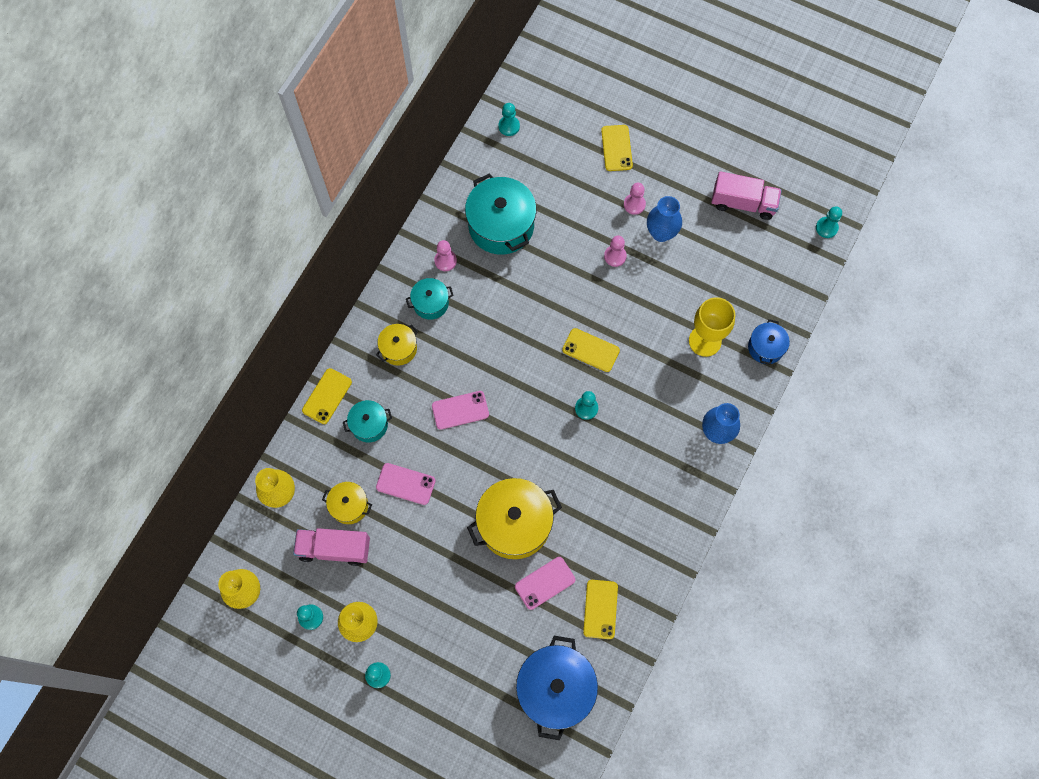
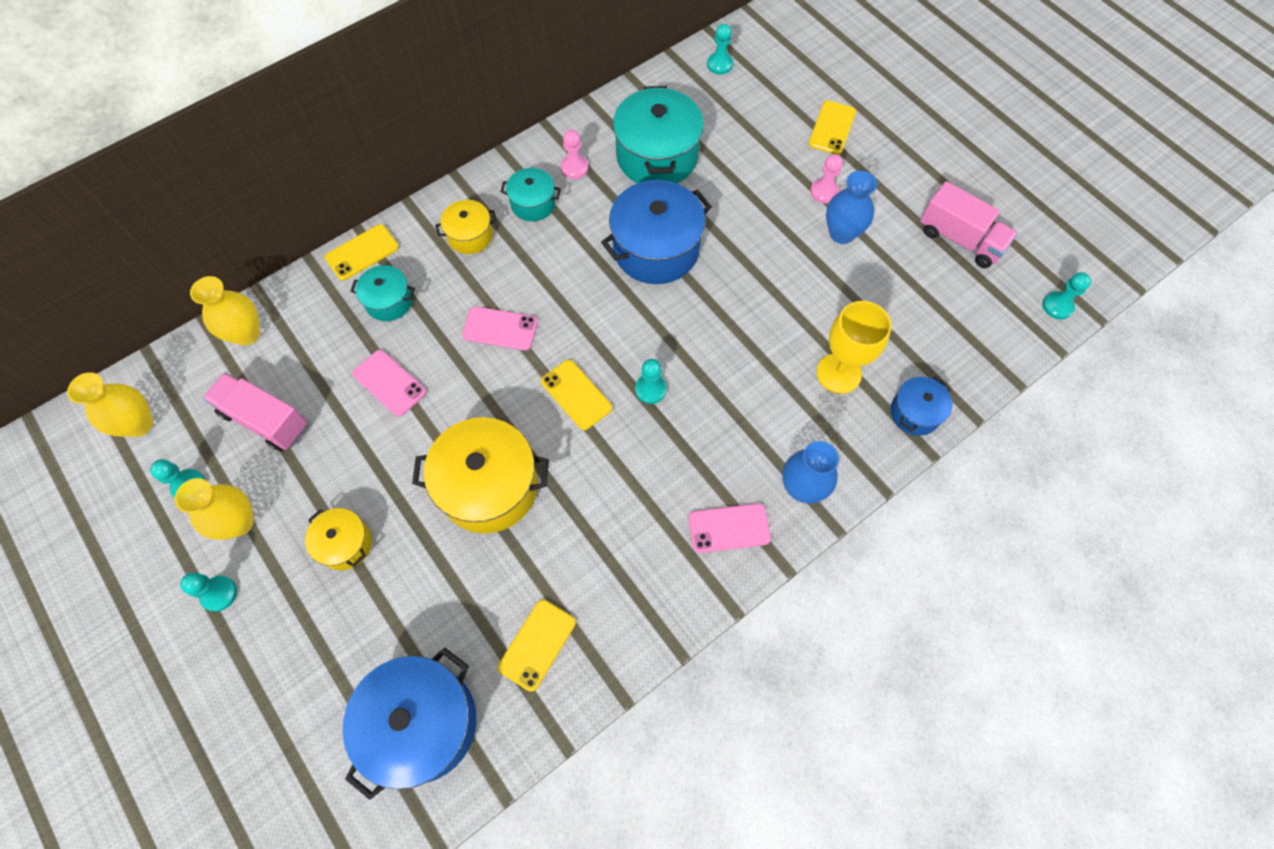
camera: 25 degrees right, 5 degrees down
yellow pot [322,482,372,524] -> yellow pot moved to [305,508,372,570]
pink phone [515,557,576,610] -> pink phone moved to [688,503,771,553]
yellow phone [562,328,620,372] -> yellow phone moved to [541,360,612,430]
pink pawn [604,235,627,267] -> none
none -> blue pot [601,180,712,284]

